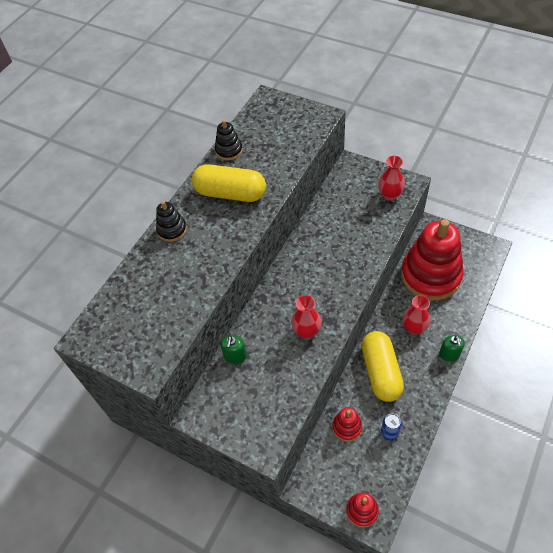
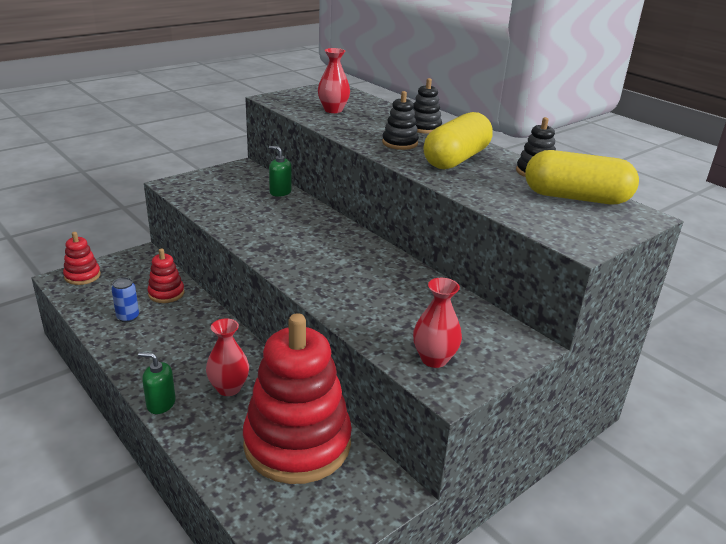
camera: 105 degrees right, 25 degrees down
red vase [291,295,322,339] -> red vase moved to [318,48,350,113]
yellow capsule [361,331,404,402] -> yellow capsule moved to [525,150,639,204]
none -> black stacking toy [382,91,419,150]

